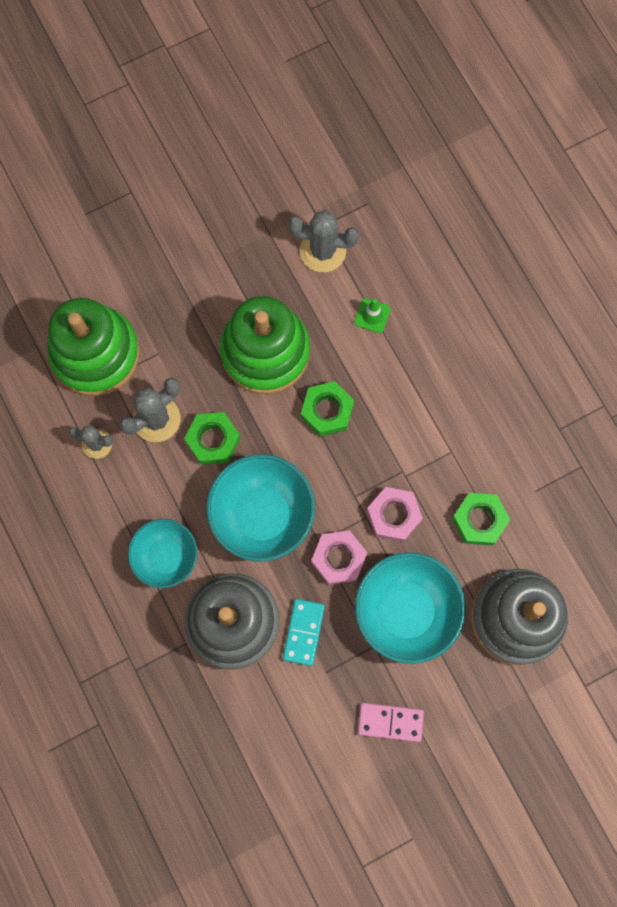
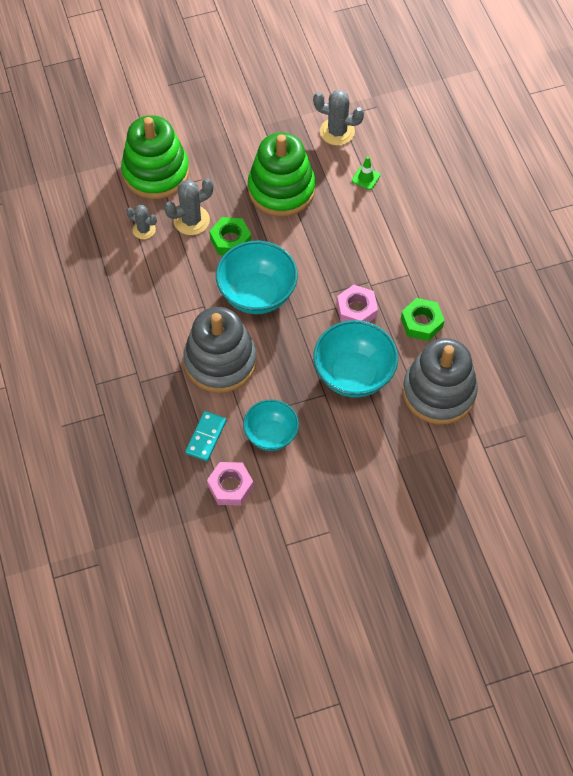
camera: 10 degrees right, 15 degrees down
turquoise bowl [128,519,198,588] -> turquoise bowl moved to [243,399,299,451]
turquoise domino [283,599,325,666] -> turquoise domino moved to [185,411,227,461]
green nut [301,381,354,437] -> none
pink nut [311,530,368,585] -> pink nut moved to [207,462,254,506]
pink domino [358,703,424,742] -> none

